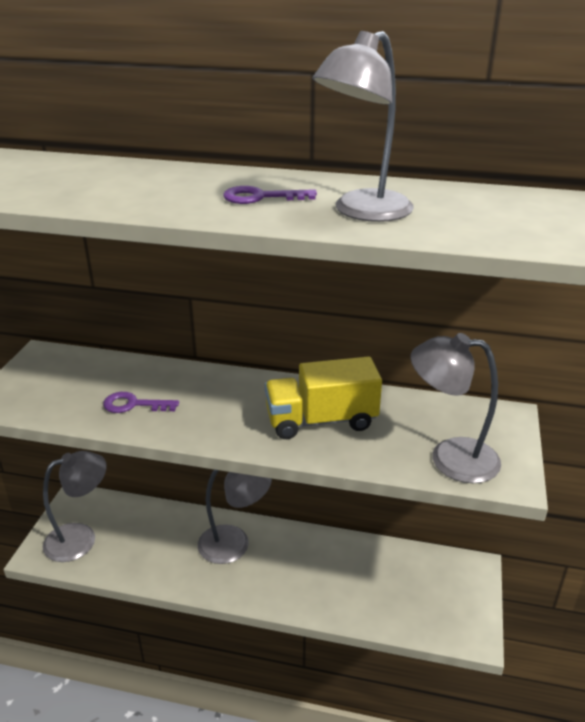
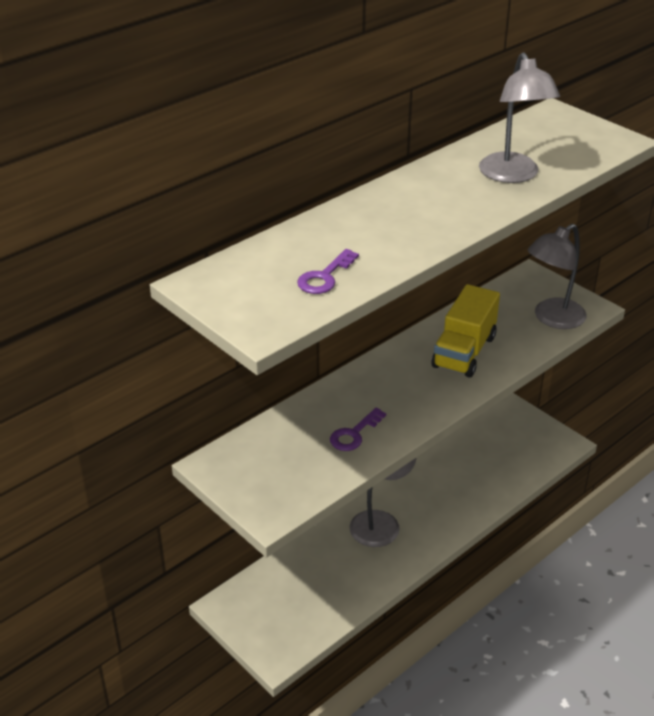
camera: 55 degrees left, 5 degrees up
grey lamp [43,451,107,562] -> none
purple key [223,186,317,204] -> purple key moved to [297,249,359,294]

